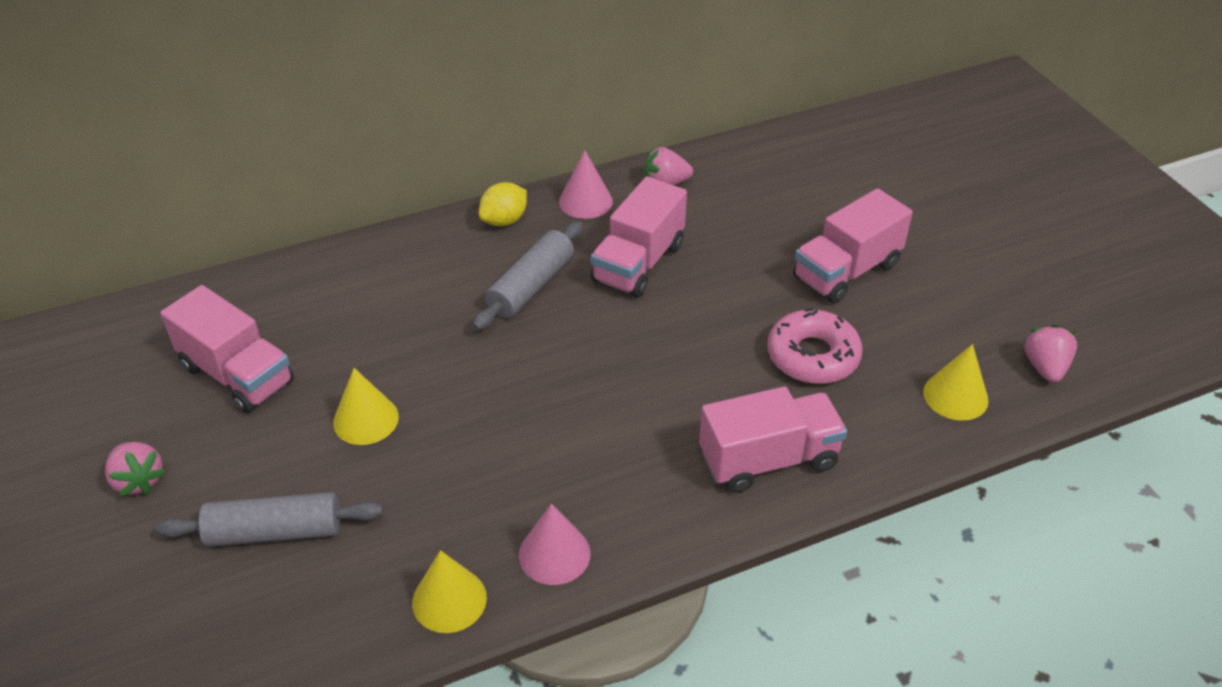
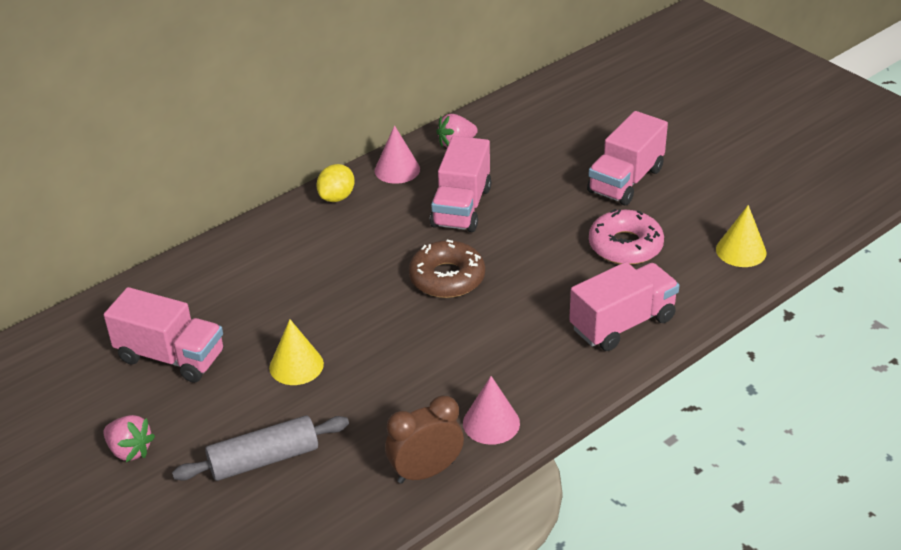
camera: 15 degrees left, 5 degrees down
yellow cone [412,550,487,633] -> brown clock [385,395,464,484]
grey rolling pin [473,221,583,330] -> none
pink strawberry [1024,324,1077,383] -> none
none -> brown donut [409,240,485,298]

